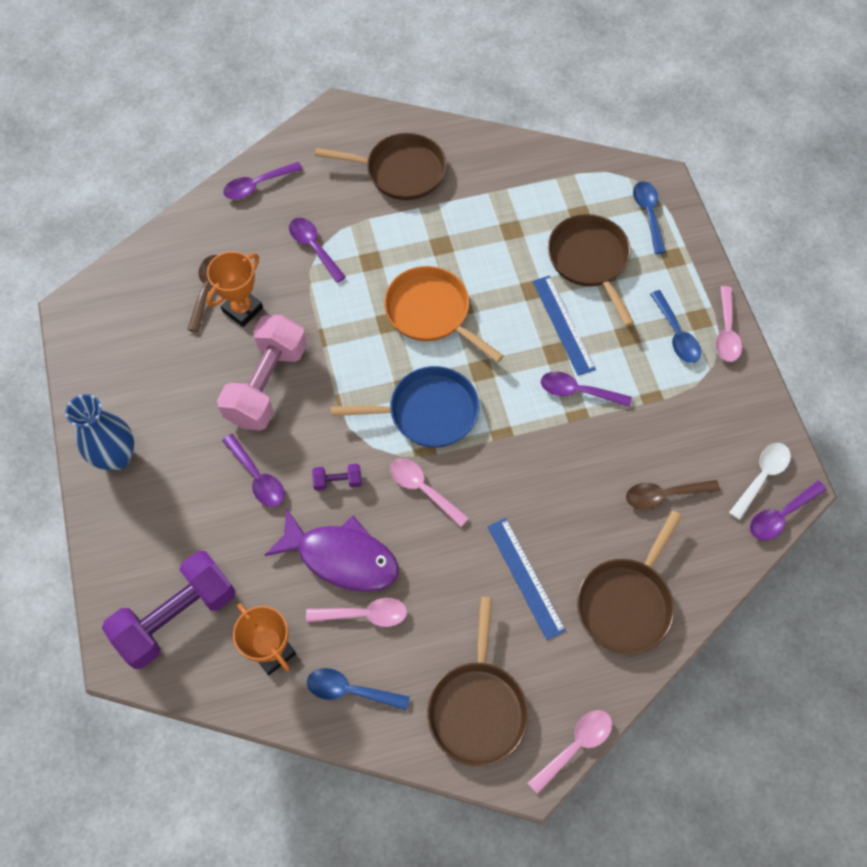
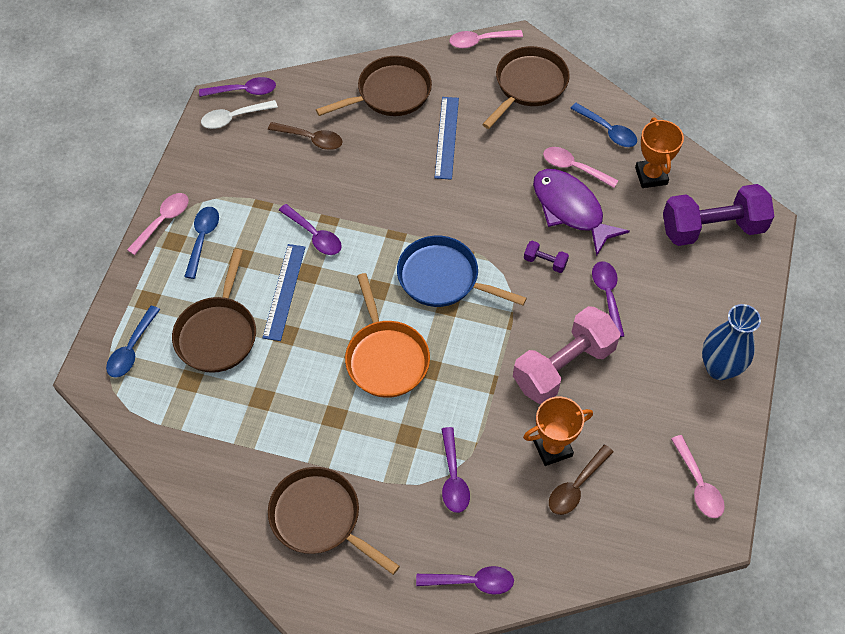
camera: 150 degrees left, 5 degrees down
pink spoon [390,458,469,527] -> pink spoon moved to [671,435,725,518]

